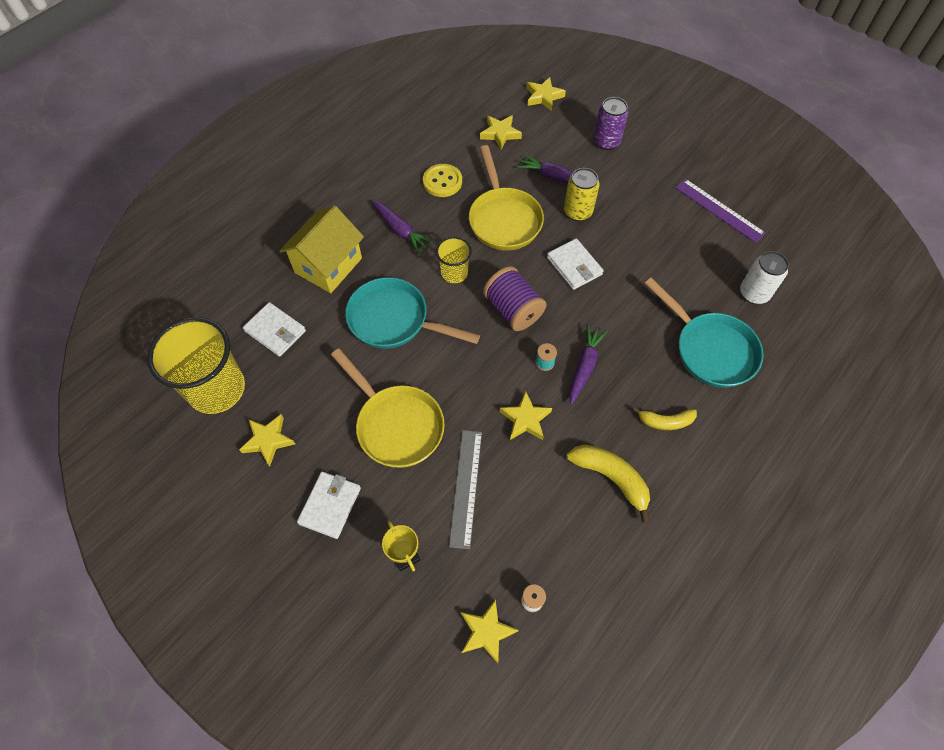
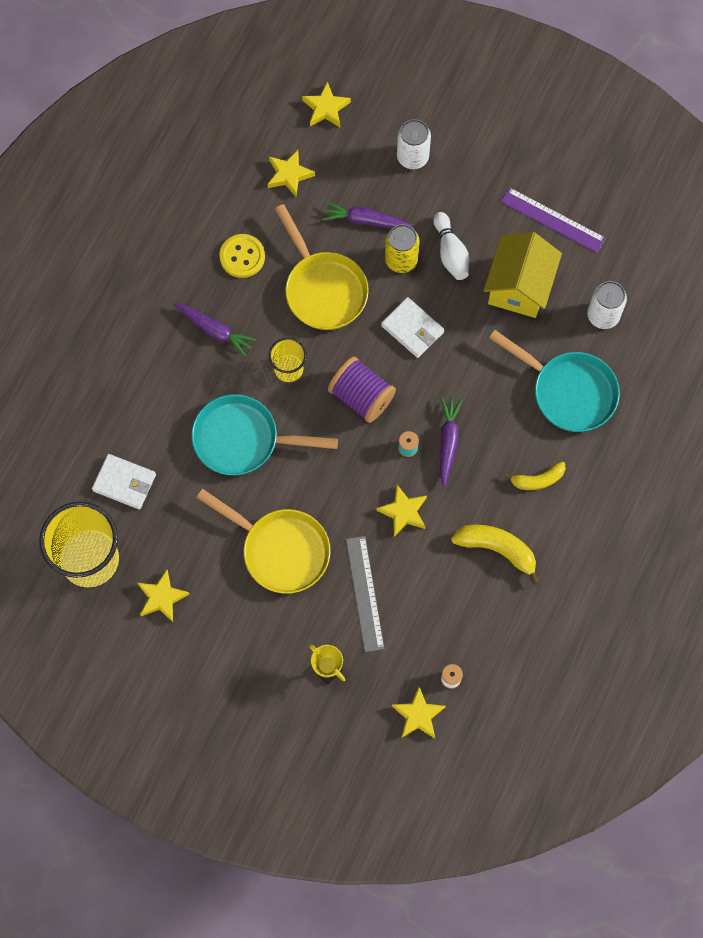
camera: 15 degrees left, 10 degrees up
yellow house [279,205,364,293] -> yellow house moved to [484,232,562,318]
white wallet [297,472,361,539] -> none
purple can [594,97,628,150] -> white can [397,119,431,169]
none -> white bowling pin [434,212,469,280]

